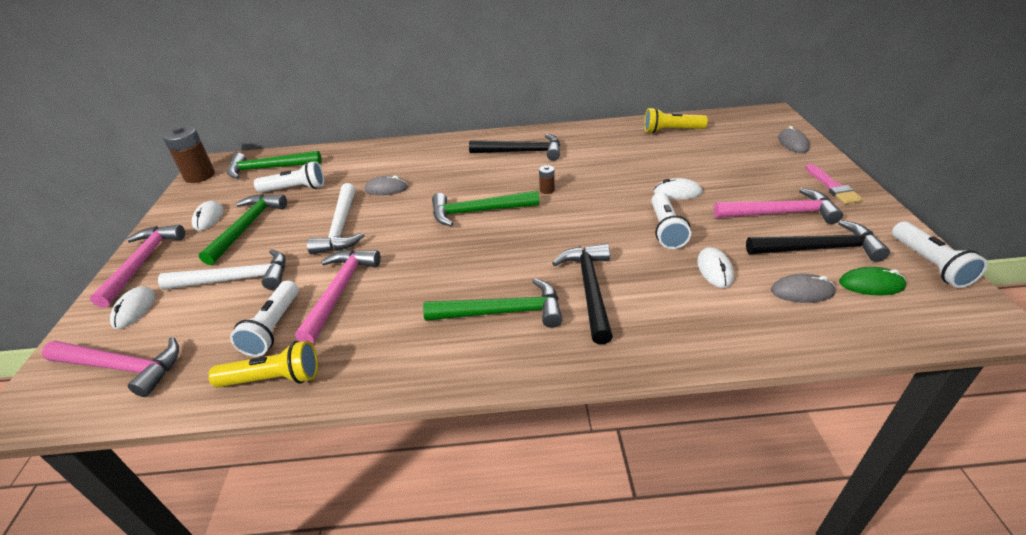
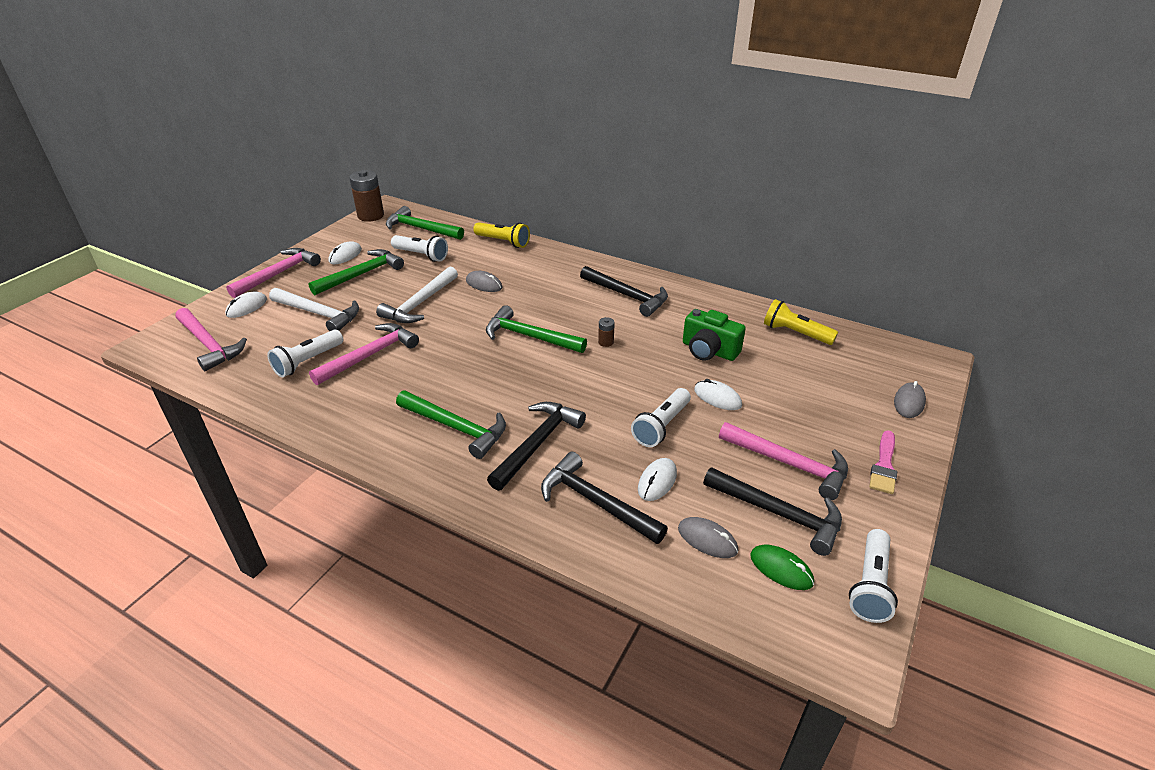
camera: 30 degrees right, 0 degrees up
yellow flashlight [208,341,318,387] -> yellow flashlight moved to [473,222,530,248]
none -> black hammer [541,452,668,544]
none -> green camera [683,309,746,361]

